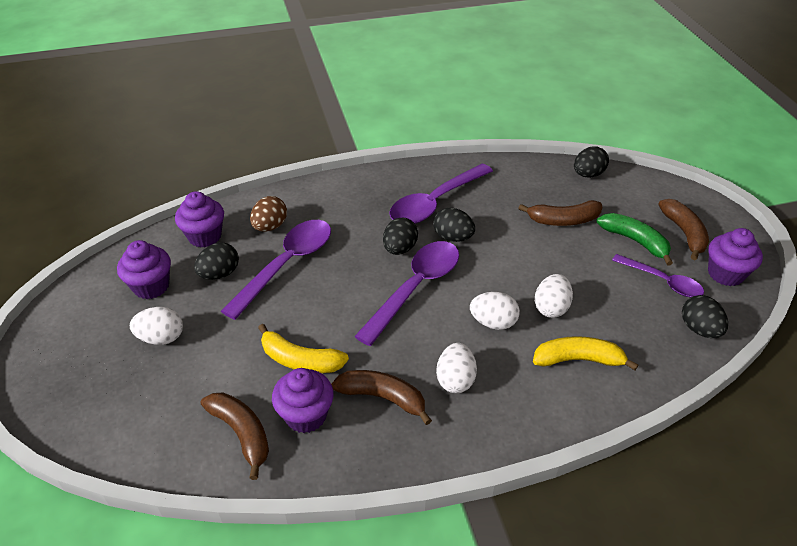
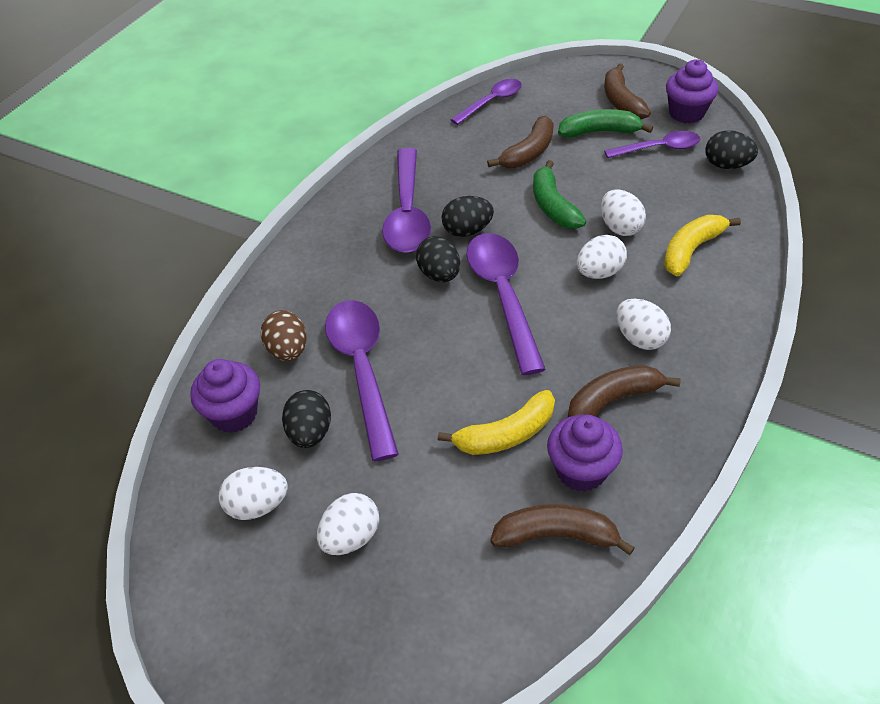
camera: 45 degrees left, 5 degrees up
purple cupcake [117,240,171,299] -> white egg [219,467,288,520]
black egg [574,146,609,178] -> purple spoon [450,79,522,125]
brown banana [659,199,709,260] -> brown banana turned 135 degrees counterclockwise [604,63,651,119]
none -> green banana [533,160,586,229]

